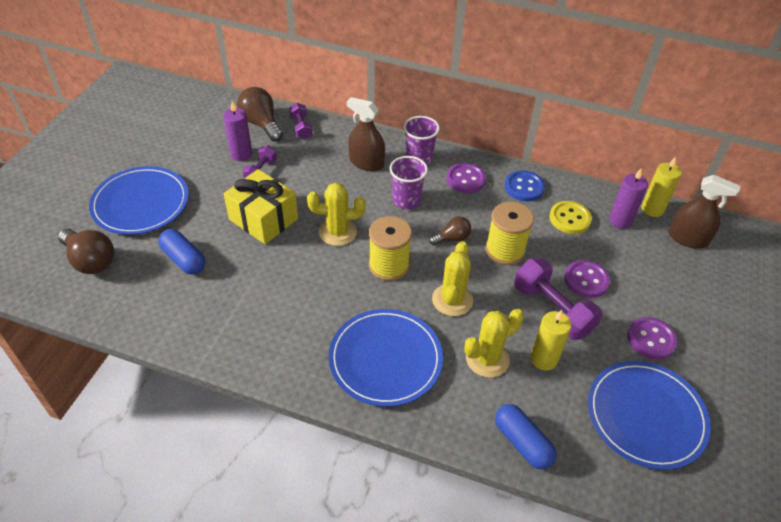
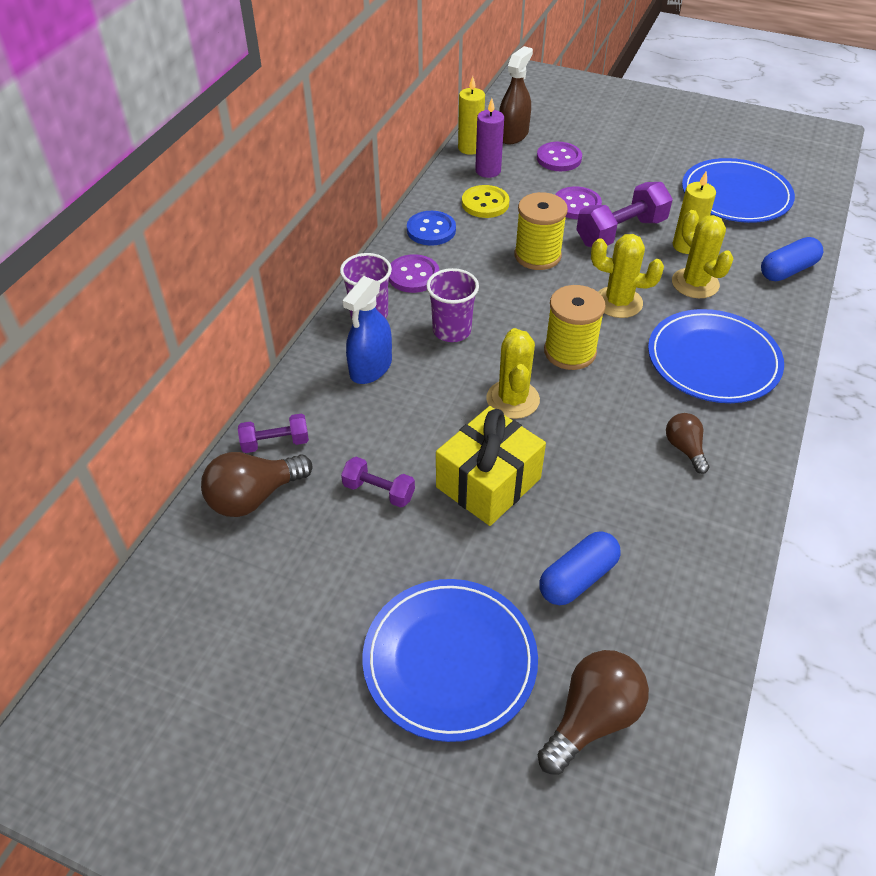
camera: 85 degrees left, 0 degrees up
purple candle [223,101,252,161] -> none
brown spray bottle [347,97,385,171] -> blue spray bottle [342,276,392,384]
brown light bulb [429,216,471,245] -> brown light bulb moved to [666,413,709,474]
purple button [627,317,678,360] -> purple button moved to [537,142,582,171]

